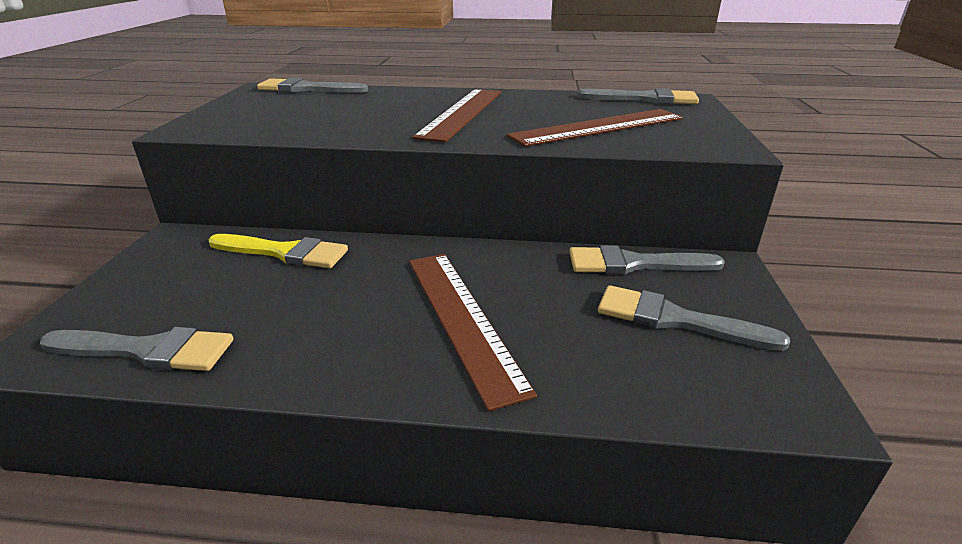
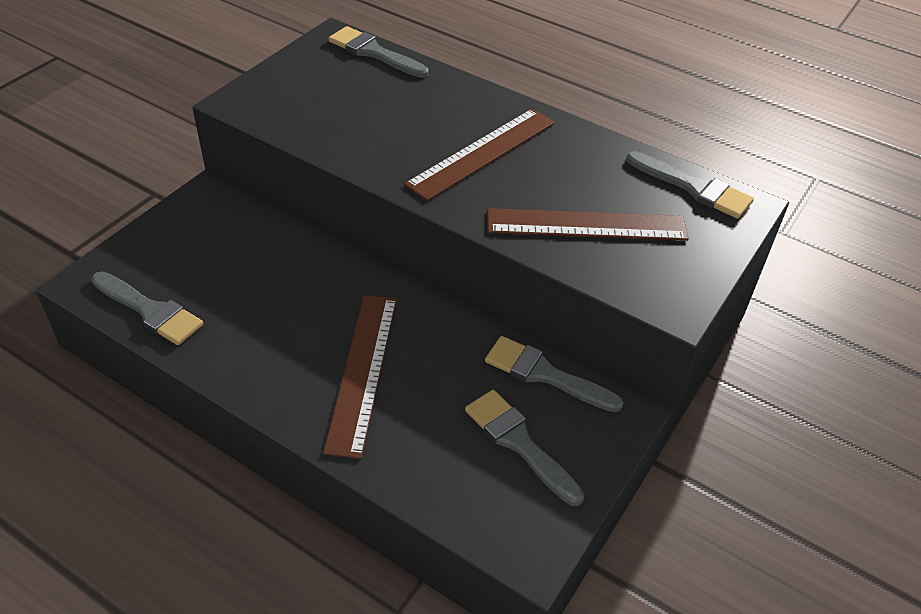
camera: 25 degrees right, 15 degrees up
yellow brush [209,234,348,268] -> none

